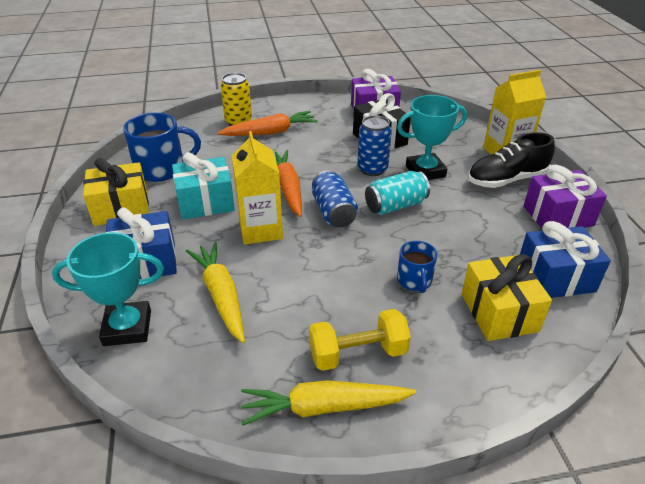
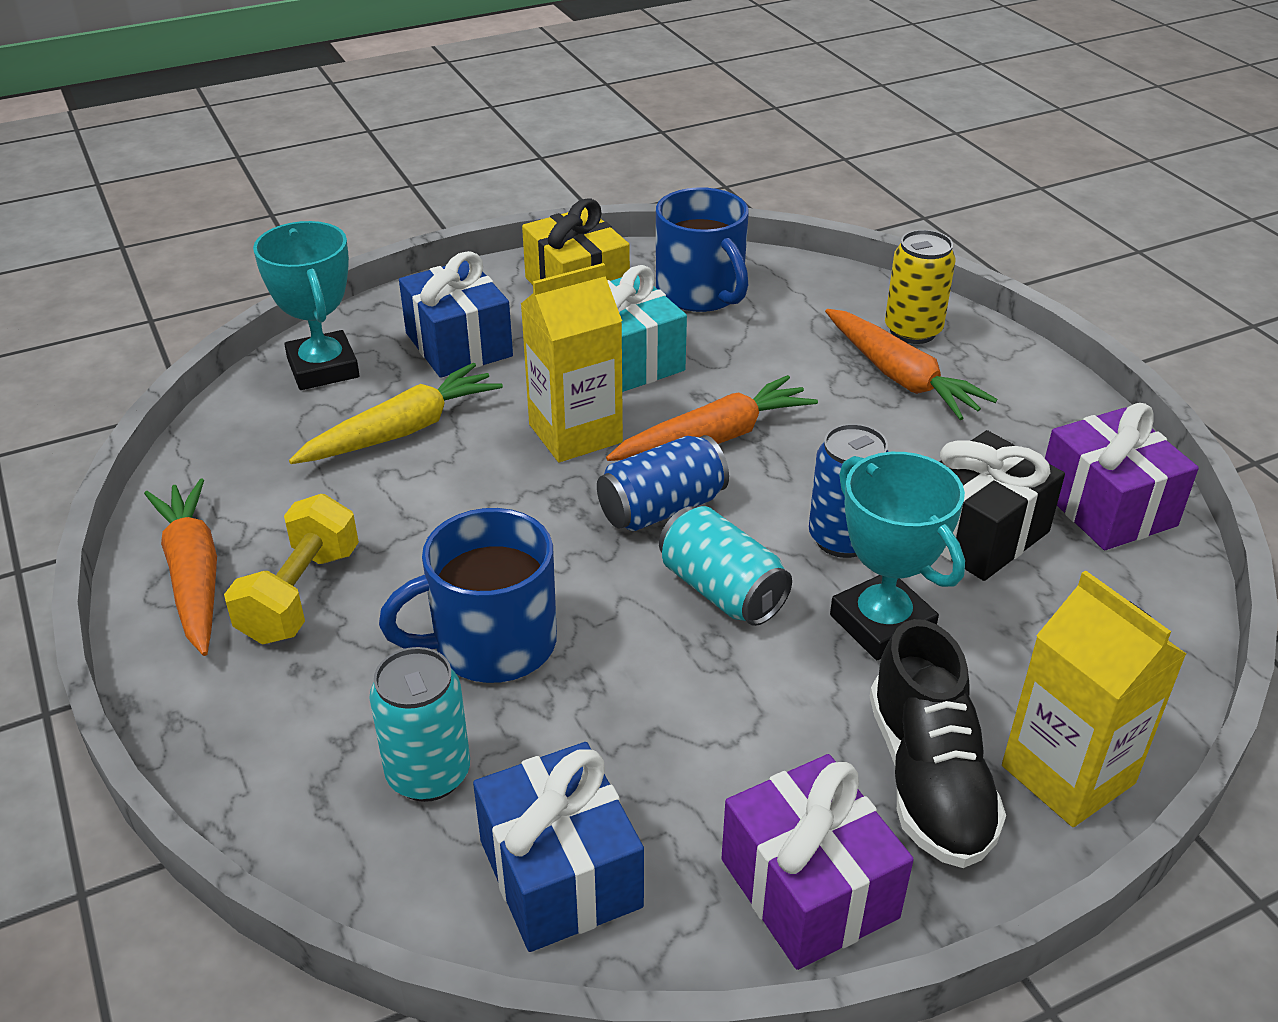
camera: 75 degrees right, 0 degrees up
yellow carrot [241,380,416,426] -> orange carrot [144,479,217,656]
yellow dumbbell [309,309,411,371] -> yellow dumbbell turned 45 degrees clockwise [224,494,359,644]
blue mug [397,241,437,293] -> blue mug [379,508,557,683], size x1.74
yellow gift [461,254,552,341] -> turquoise can [369,647,470,802]
black shoe [468,132,555,188] -> black shoe turned 150 degrees counterclockwise [870,619,1006,868]

